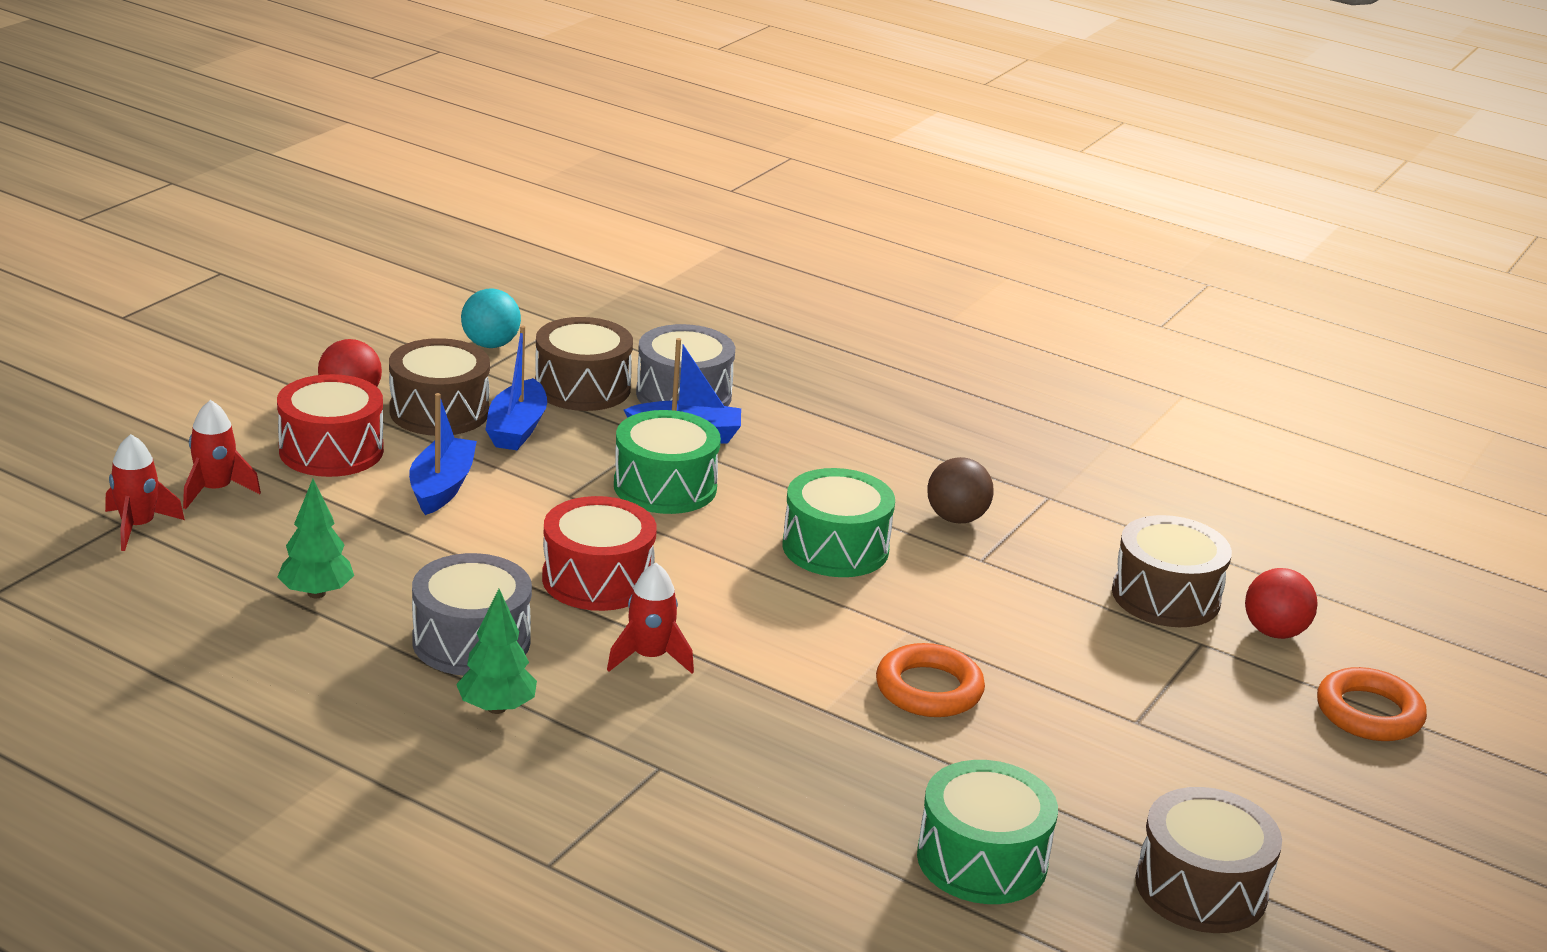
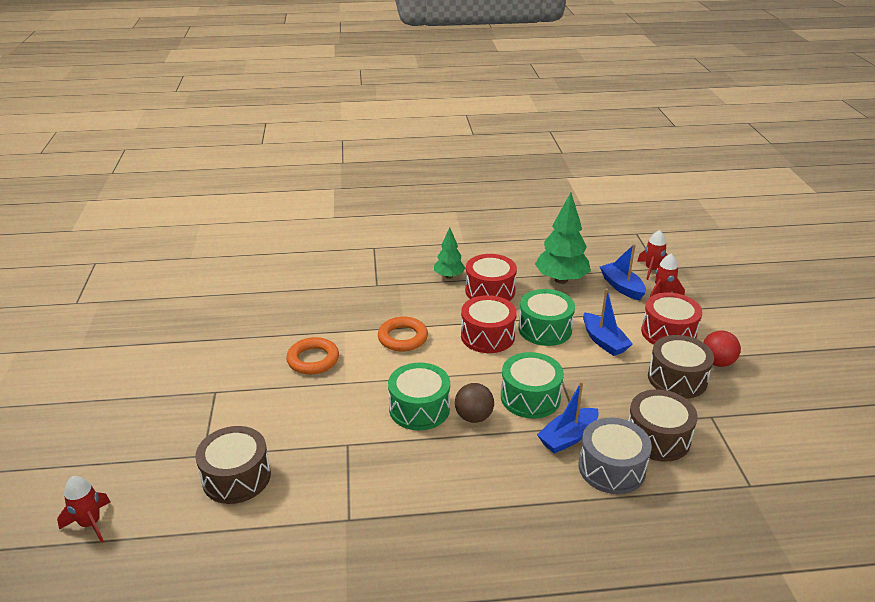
camera: 145 degrees right, 5 degrees up
green tree [277,479,354,598] -> green tree [535,193,591,284], size x1.72
grey drum [412,553,532,675] -> red drum [465,254,517,301]
turquoise ball [461,289,521,348] -> none
blue boat [485,326,547,450] -> blue boat moved to [600,244,646,300]
red rocket [607,563,694,673] -> red rocket moved to [57,476,110,543]
green drum [917,760,1058,904] -> green drum moved to [518,289,575,346]
brown ball [927,457,994,523] -> brown ball moved to [455,383,494,423]
brown drum [1135,787,1282,933] -> none
red ball [1245,568,1318,639] -> none
orange ring [1317,667,1427,741] -> orange ring moved to [378,317,428,351]

